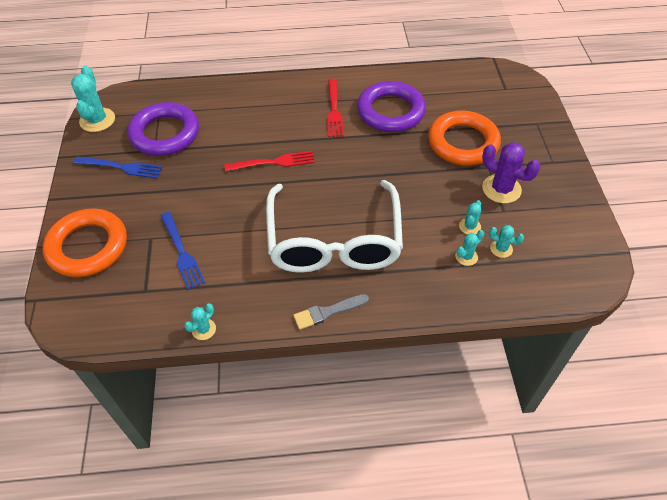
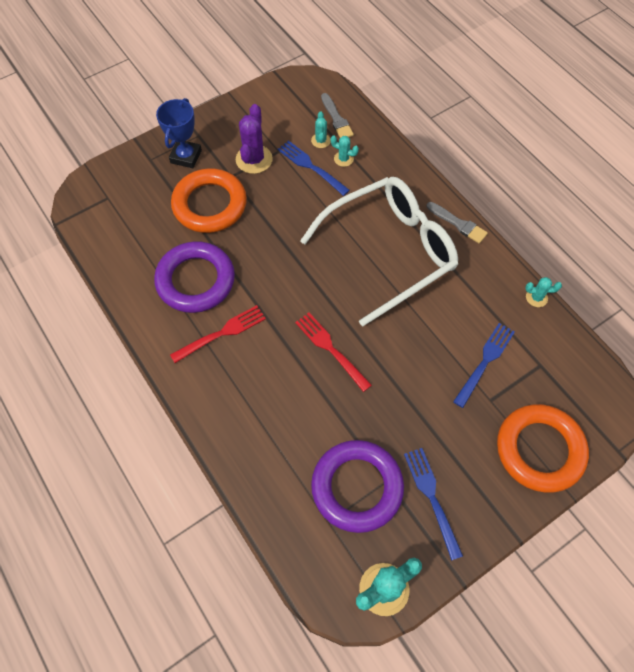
camera: 120 degrees left, 10 degrees up
turquoise cactus [459,200,481,234] -> blue fork [277,140,350,196]
none -> blue trophy [156,98,202,168]
none -> grey brush [321,93,354,138]

